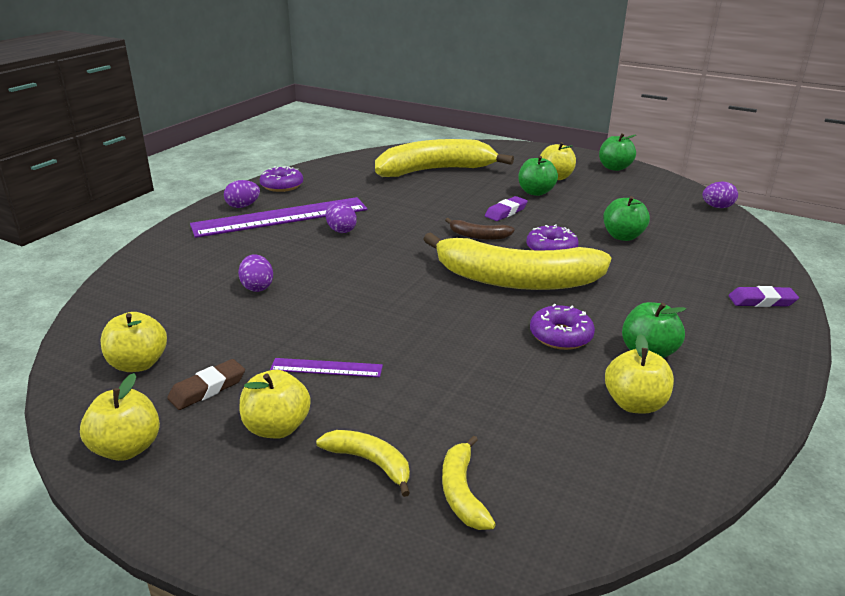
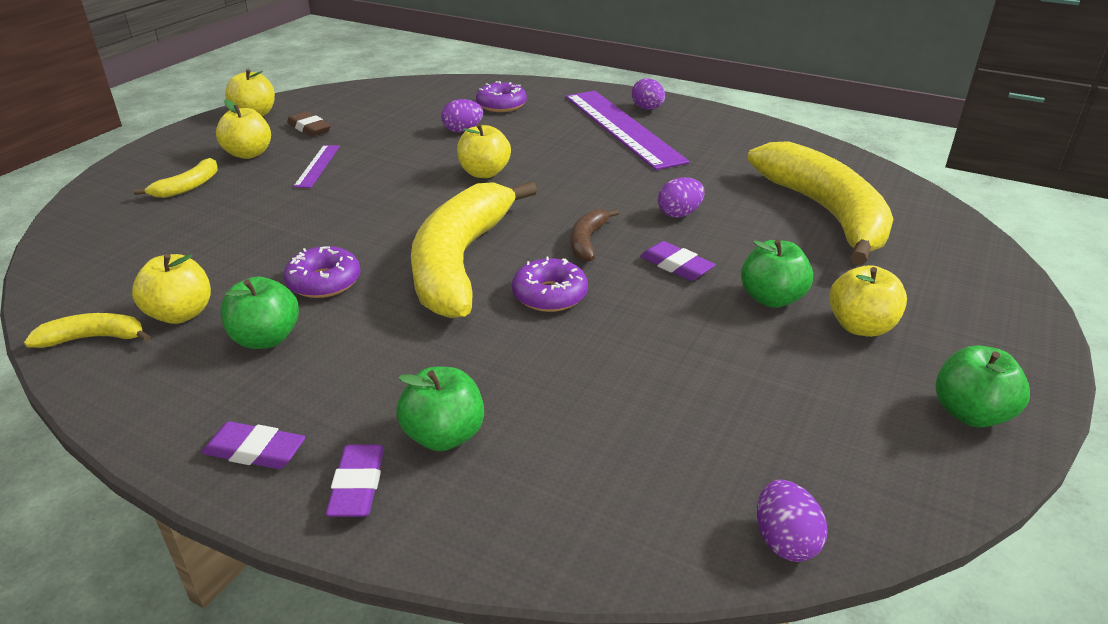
camera: 90 degrees right, 5 degrees up
yellow apple [101,312,167,372] -> yellow apple moved to [457,123,511,178]
purple donut [260,166,303,192] -> purple donut moved to [476,81,527,112]
purple egg [326,202,357,233] -> purple egg moved to [658,177,705,218]
yellow banana [442,435,496,530] -> yellow banana moved to [24,313,151,348]
green apple [603,196,650,241] -> green apple moved to [396,367,484,451]
none -> purple eraser [201,421,305,469]

